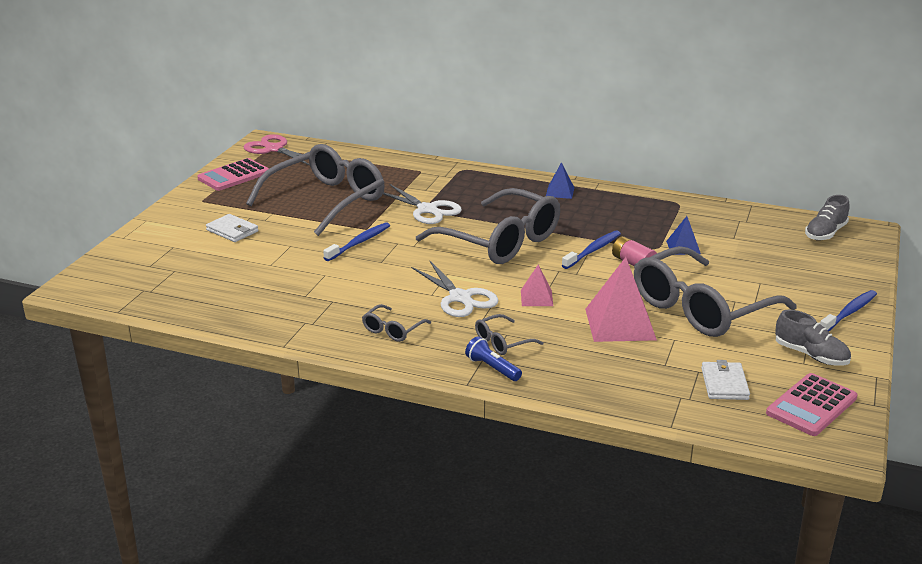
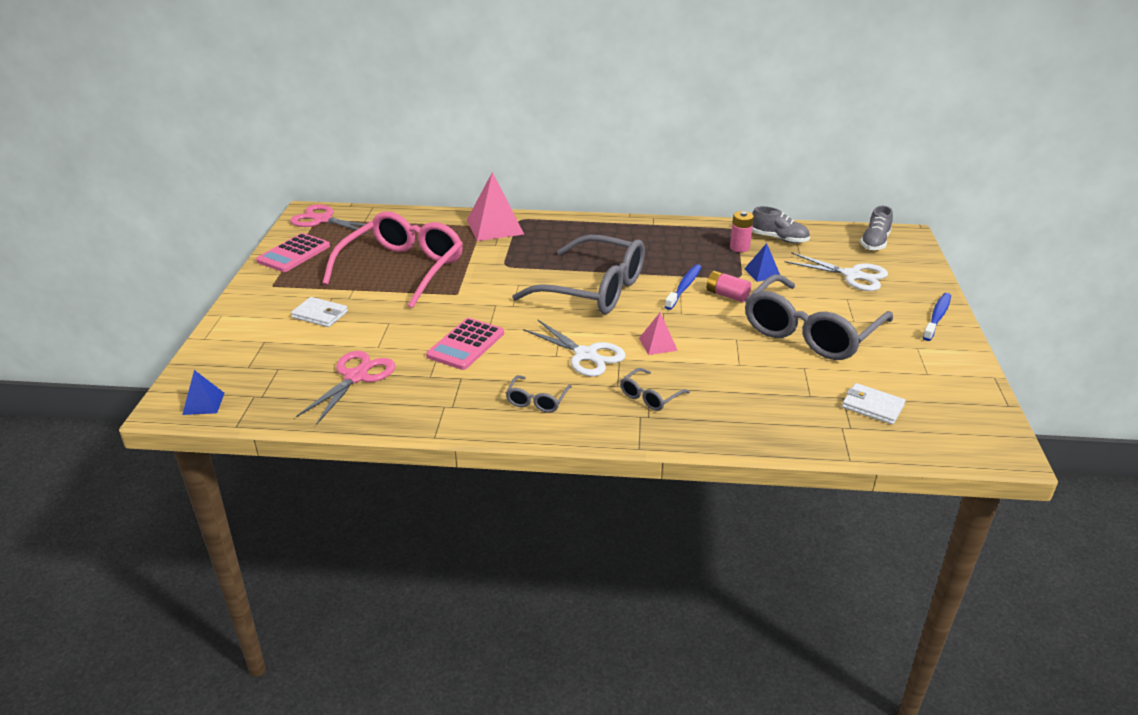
camera: 15 degrees left, 5 degrees up
grey glasses [246,144,384,236] -> pink glasses [322,211,463,308]
blue toothbrush [323,222,390,261] -> none
white scissors [383,184,462,224] -> white scissors moved to [785,252,888,291]
blue flashlight [465,336,522,381] -> none
blue pyramid [546,162,574,199] -> blue pyramid moved to [182,370,224,415]
pink pyramid [585,257,657,342] -> pink pyramid moved to [467,172,524,241]
white wallet [701,360,750,400] -> white wallet turned 45 degrees counterclockwise [842,383,905,425]
pink calculator [766,373,857,436] -> pink calculator moved to [426,318,504,370]
grey shoe [775,310,851,366] -> grey shoe moved to [752,206,810,243]
none -> pink scissors [296,351,395,425]
none -> pink battery [730,211,754,252]

